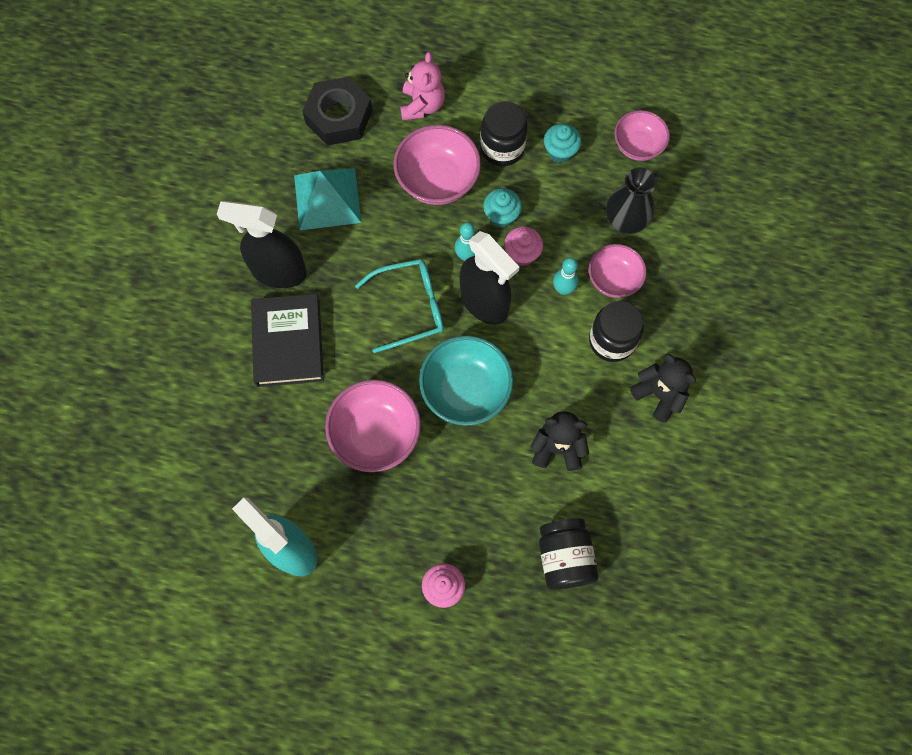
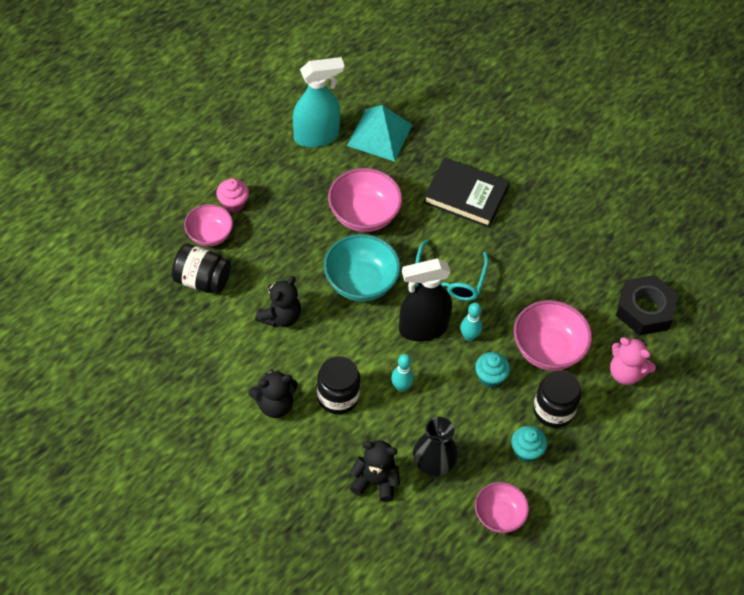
camera: 115 degrees right, 15 degrees down
black spray bottle [217,201,307,288] -> none
turquoise pyramid [294,168,361,230] -> turquoise pyramid moved to [347,105,412,162]
pink cupcake [504,227,543,266] -> none
pink bowl [589,244,647,298] -> pink bowl moved to [184,204,233,246]
none -> black teddy bear [350,440,400,502]

